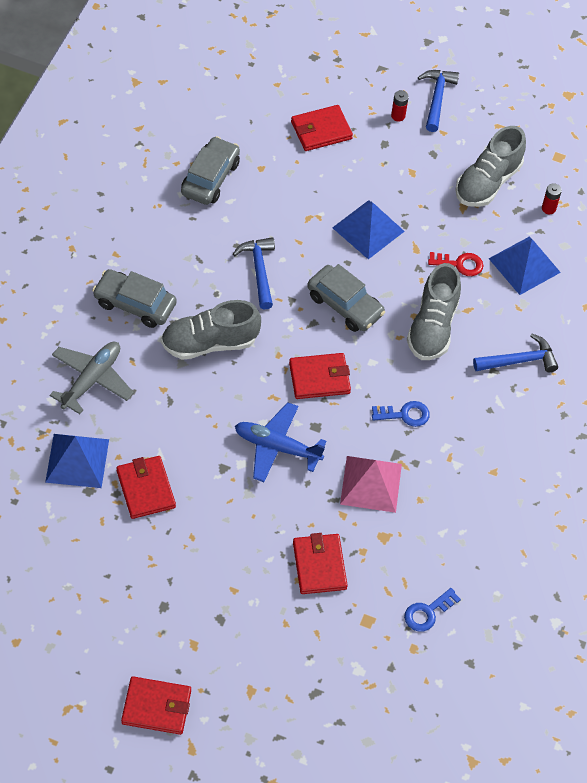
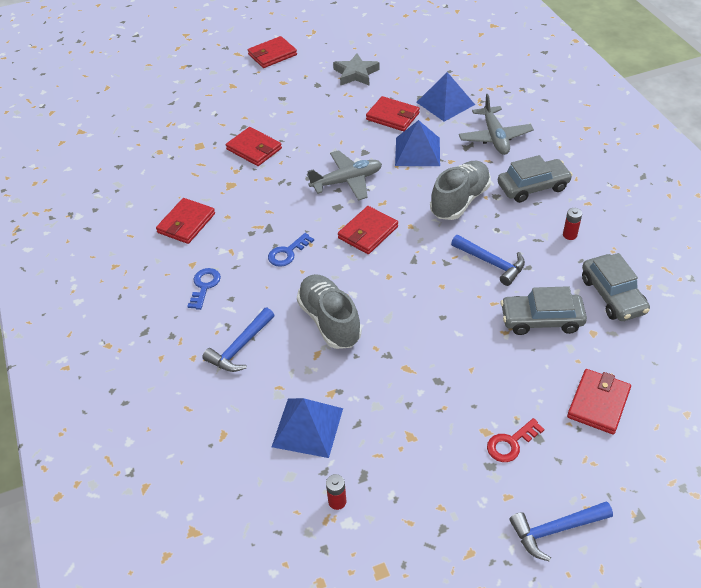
camera: 145 degrees right, 10 degrees down
blue plane [235,402,326,482] -> grey plane [307,150,382,201]
grey car [307,264,385,332] -> grey car moved to [500,286,587,335]
blue pyramid [332,200,405,259] -> blue pyramid moved to [395,120,440,166]
pink pyramid [340,456,402,513] -> none
red battery [391,90,409,122] -> red battery moved to [563,208,582,240]
blue key [404,588,461,631] -> blue key moved to [187,268,221,310]
blue hammer [418,70,459,132] -> blue hammer turned 105 degrees clockwise [510,501,613,562]
red key [428,252,484,276] -> red key moved to [487,418,544,462]
grey shoe [455,126,526,207] -> none
none -> red wallet [156,198,215,244]
none -> grey star [333,53,380,86]

